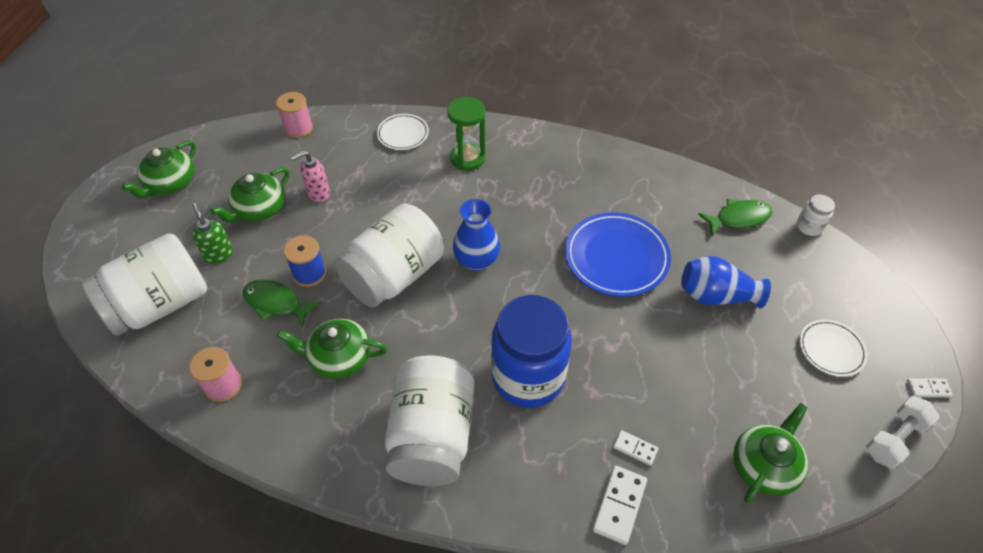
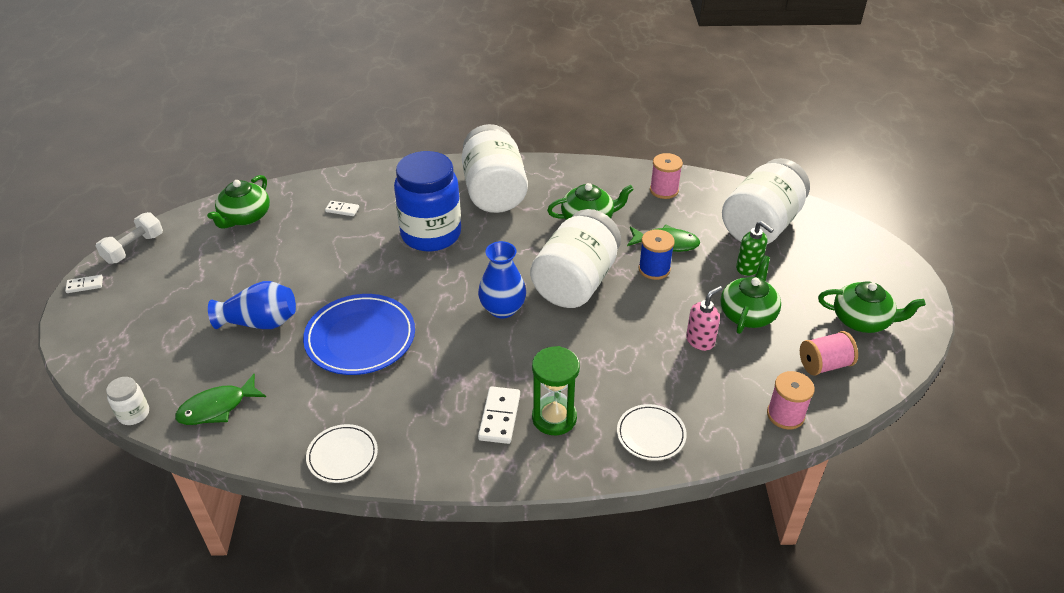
camera: 165 degrees right, 10 degrees down
green teapot [122,141,196,198] -> green teapot turned 90 degrees clockwise [818,281,926,333]
white domino [592,466,647,545] -> white domino moved to [478,386,520,444]
white plate [800,320,868,377] -> white plate moved to [306,424,378,483]
none -> pink spool [800,331,858,375]

